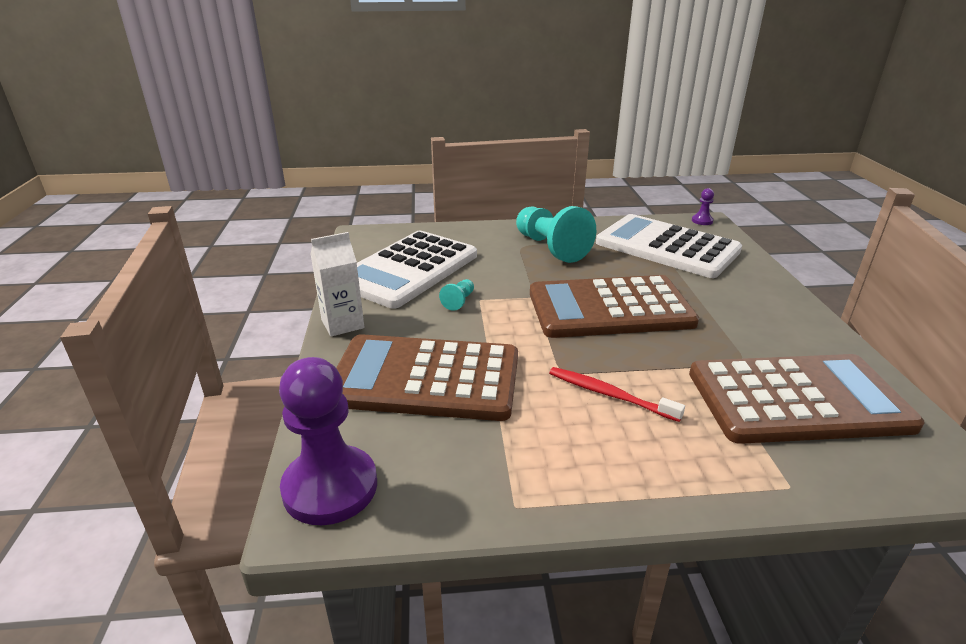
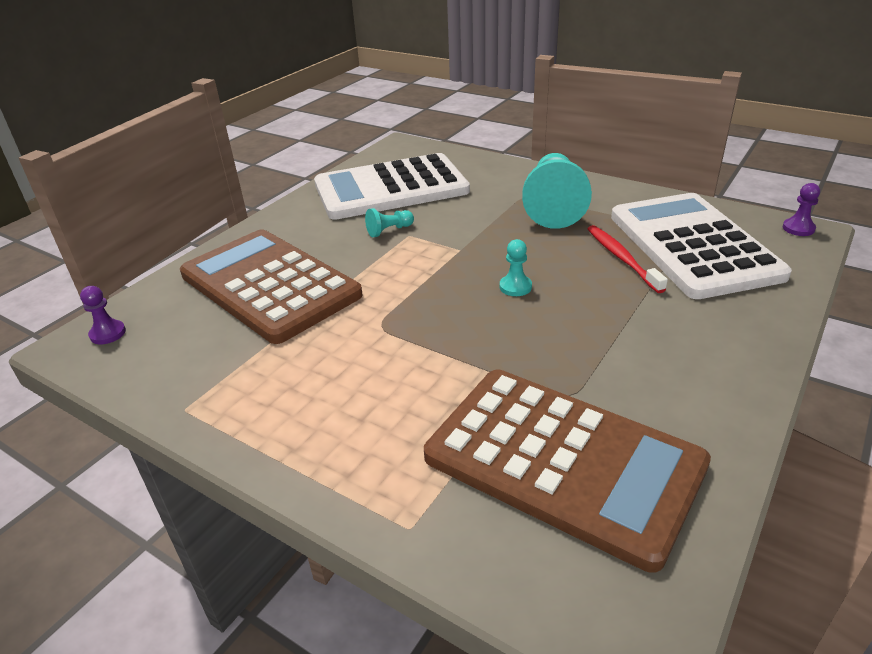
camera: 40 degrees right, 5 degrees up
purple pawn [279,357,377,525] -> purple pawn [80,286,126,344], size x0.43
white carton [310,232,364,337] -> none
brown calculator [530,275,699,338] -> turquoise pawn [500,239,532,296]
red toothbrush [549,367,685,422] -> red toothbrush moved to [588,225,668,293]

